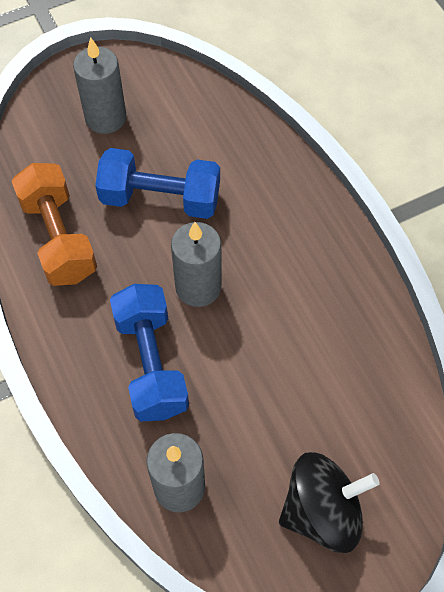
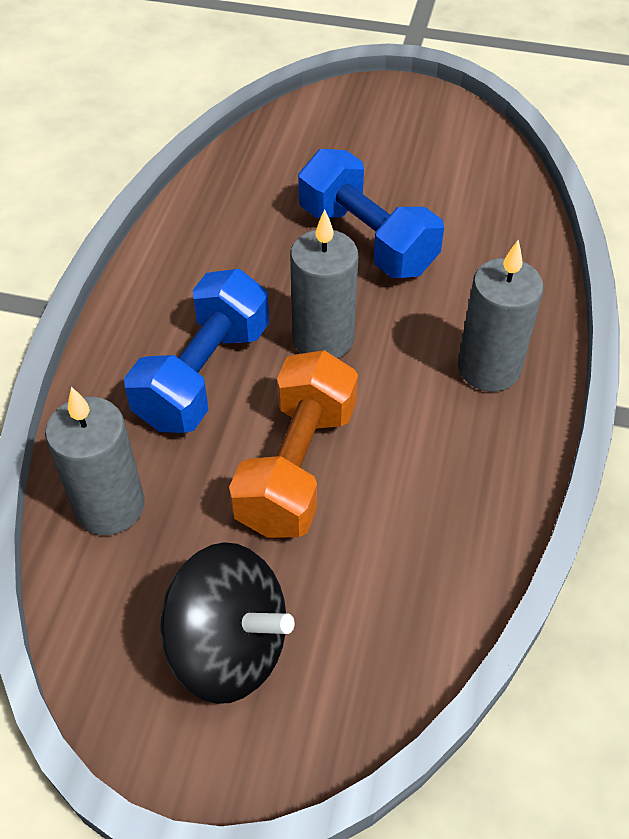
camera: 40 degrees right, 10 degrees down
orange dumbbell [12,163,97,286] -> orange dumbbell moved to [229,350,358,538]
grey candle [73,37,126,134] -> grey candle moved to [458,240,544,392]

